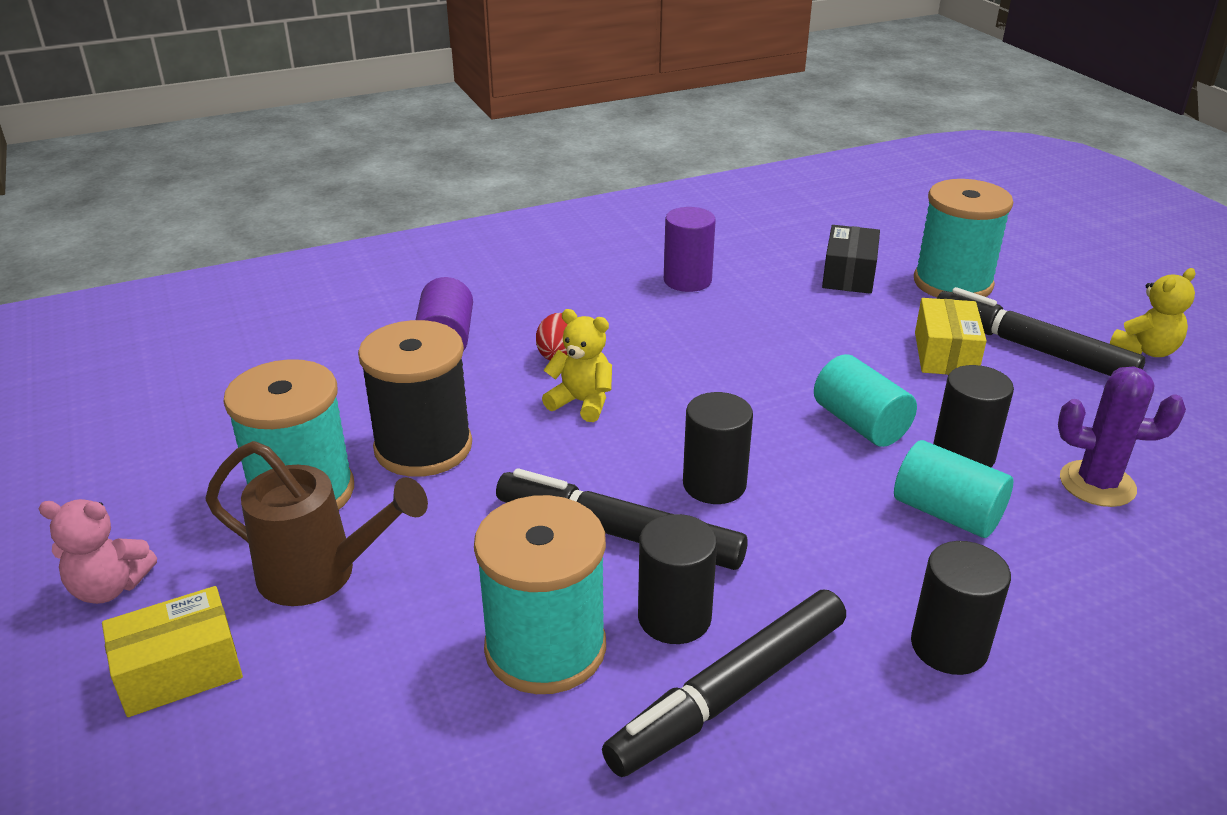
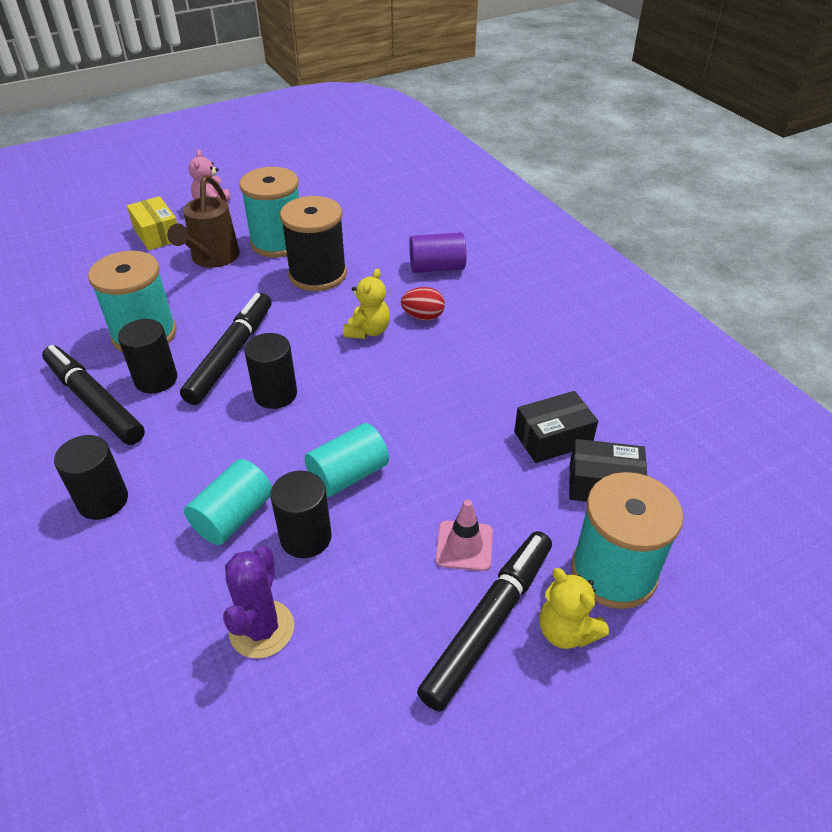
camera: 85 degrees right, 10 degrees up
purple cylinder [664,207,716,292] -> none
yellow box [915,298,987,375] -> pink traffic cone [435,500,493,571]
yellow teddy bear [1110,268,1196,357] -> yellow teddy bear moved to [539,568,609,649]
none -> black box [514,391,598,463]

